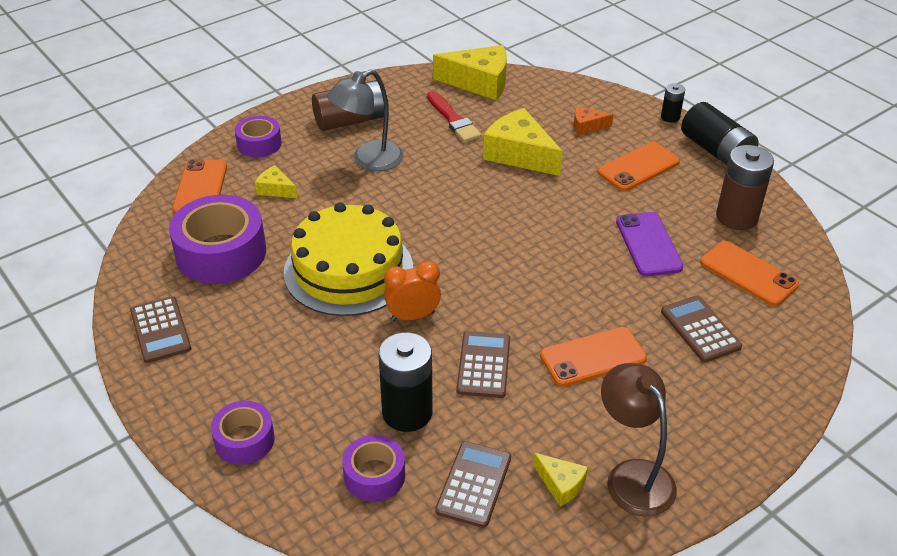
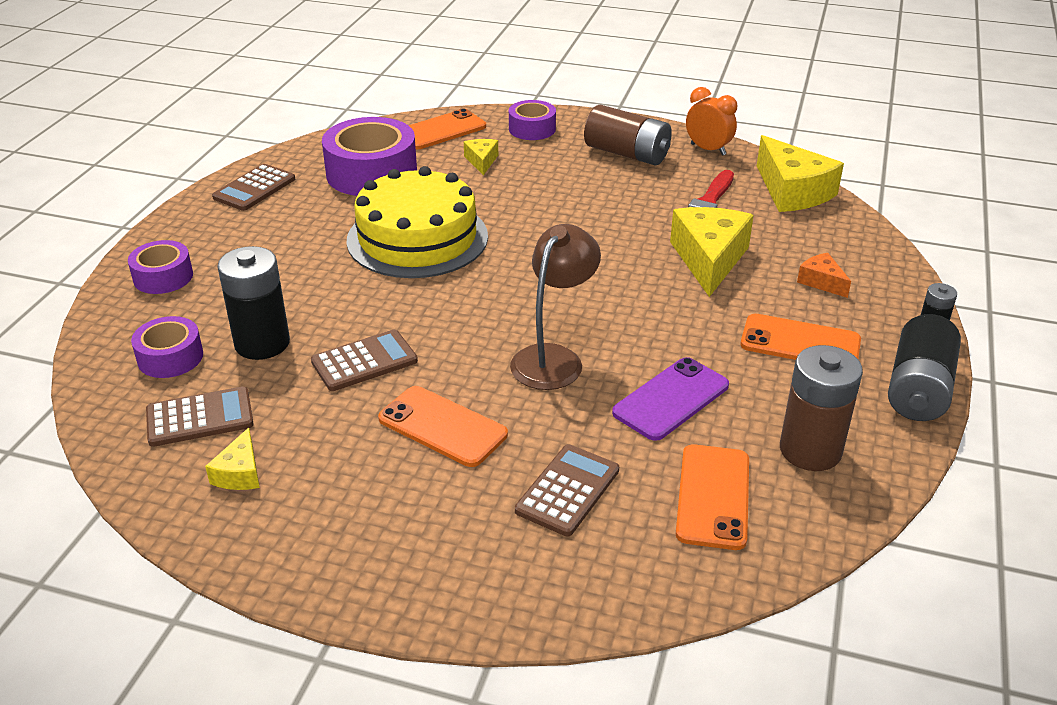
camera: 55 degrees right, 5 degrees down
grey lamp [327,69,404,171] -> none
orange clock [384,261,441,321] -> orange clock moved to [686,87,737,156]
brown lamp [601,363,677,517] -> brown lamp moved to [510,224,601,390]

